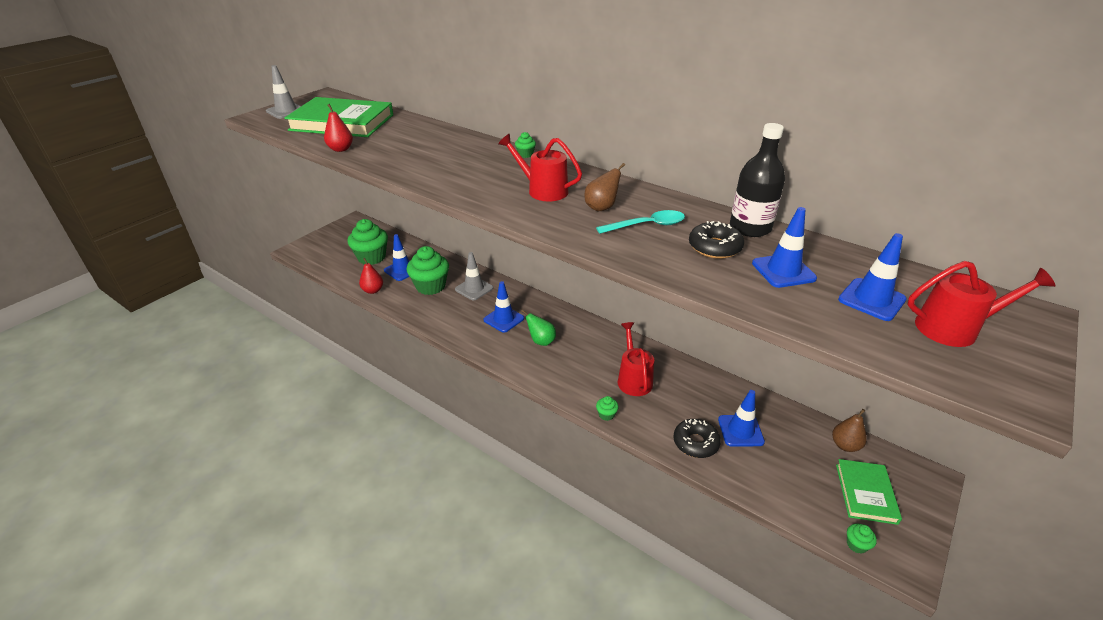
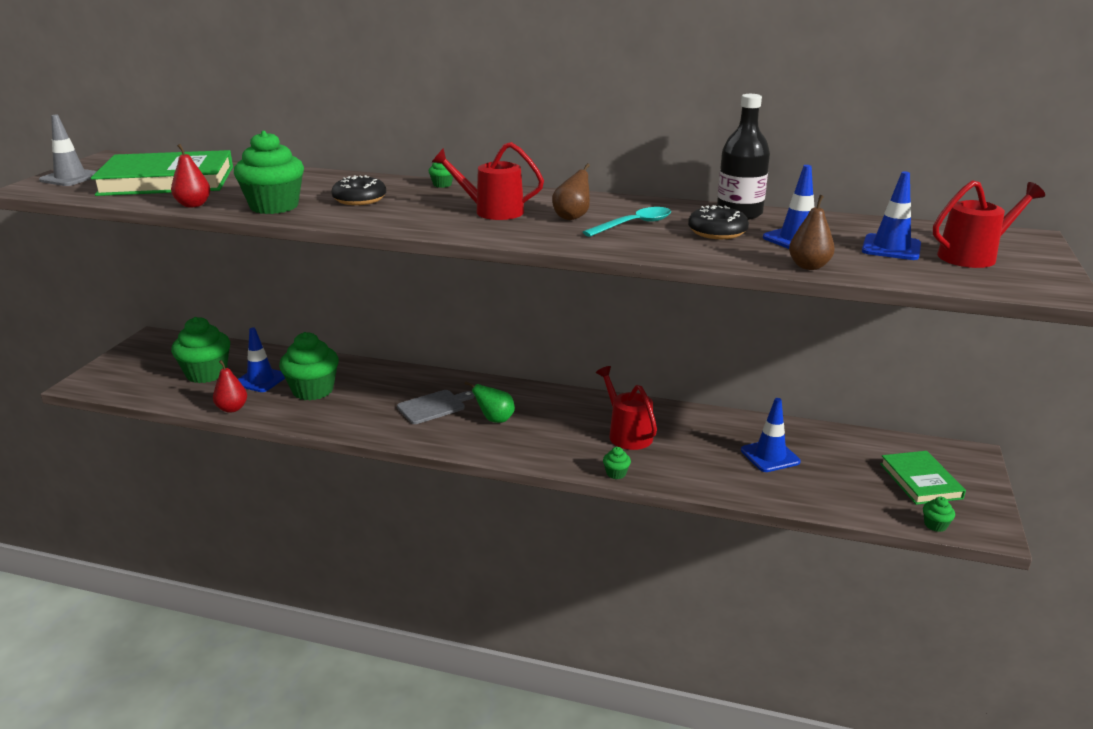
camera: 20 degrees left, 10 degrees down
grey traffic cone [455,252,493,301] -> none
blue traffic cone [484,281,524,333] -> grey cutting board [397,390,475,424]
black donut [673,419,721,458] -> black donut moved to [331,175,386,205]
brown pear [832,409,867,452] -> brown pear moved to [789,195,835,270]
none -> green cupcake [234,130,304,214]

